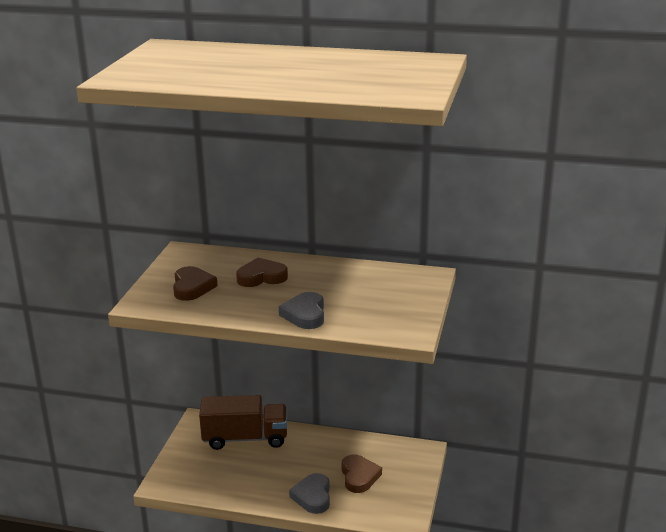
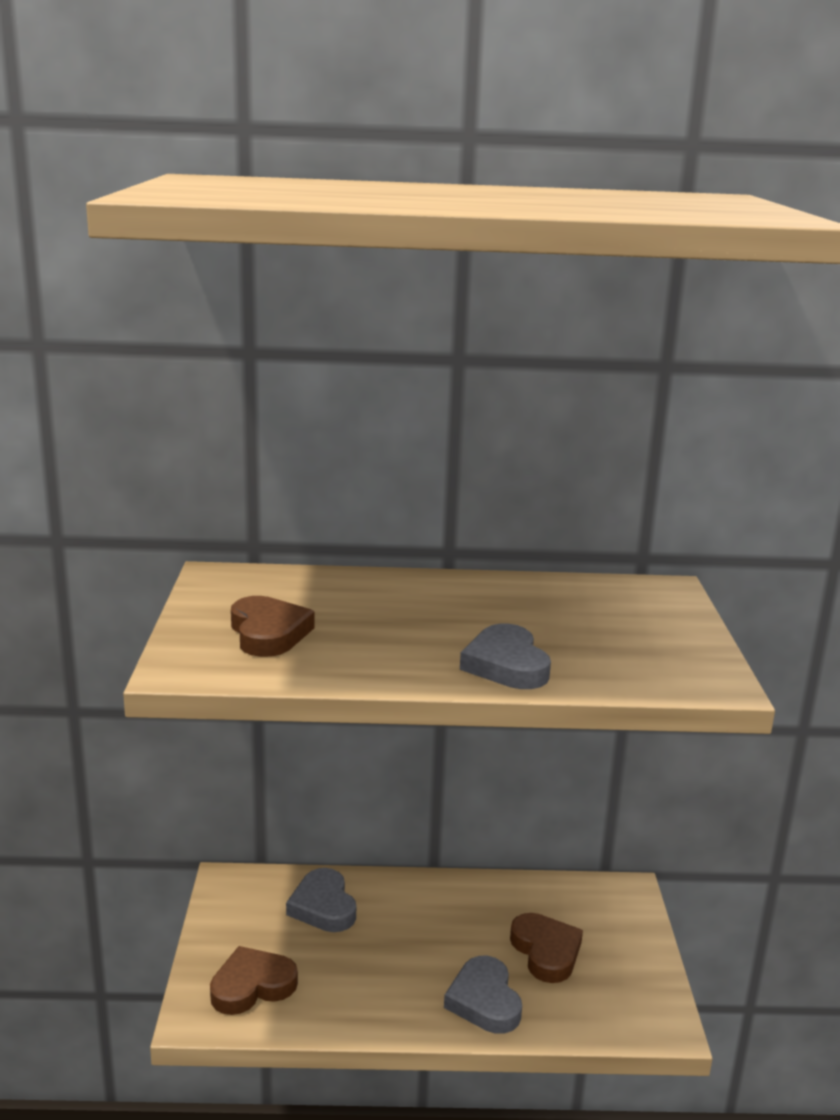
camera: 15 degrees left, 5 degrees down
brown truck [199,395,287,450] -> grey heart [286,868,356,932]
brown heart [236,258,288,287] -> brown heart moved to [210,946,298,1015]

